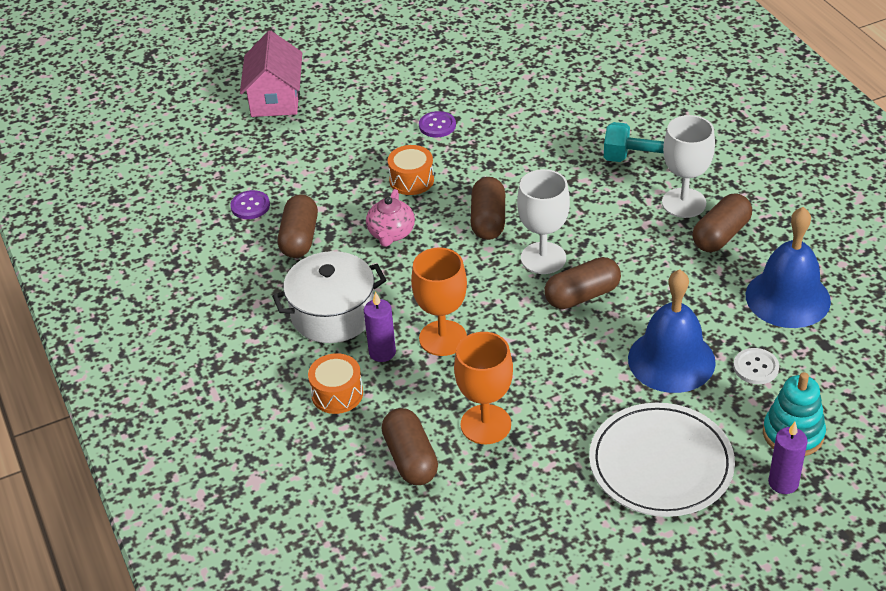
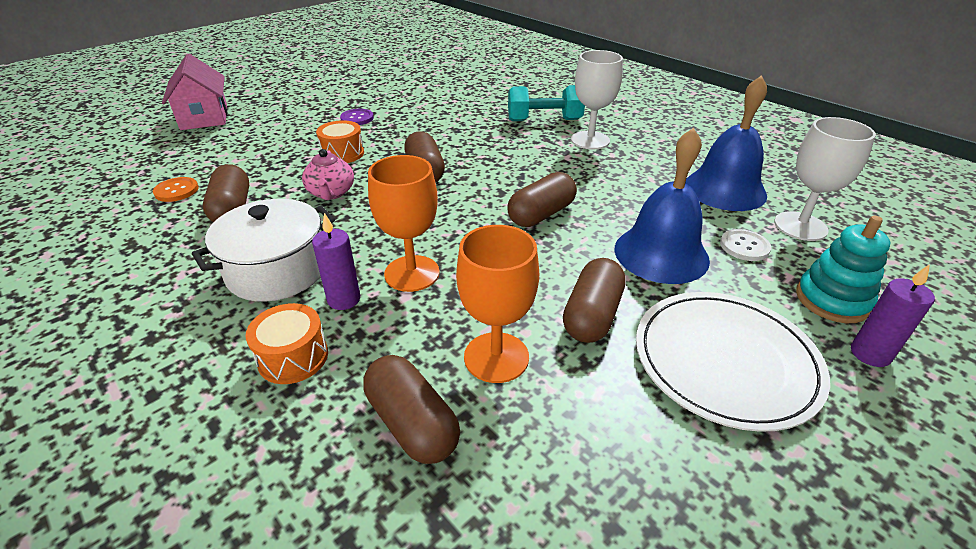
camera: 20 degrees left, 5 degrees down
purple button [230,190,270,219] -> orange button [153,177,199,202]
white goblet [517,169,570,274] -> white goblet moved to [774,117,876,241]
brown capsule [692,194,752,252] -> brown capsule moved to [563,258,626,343]

